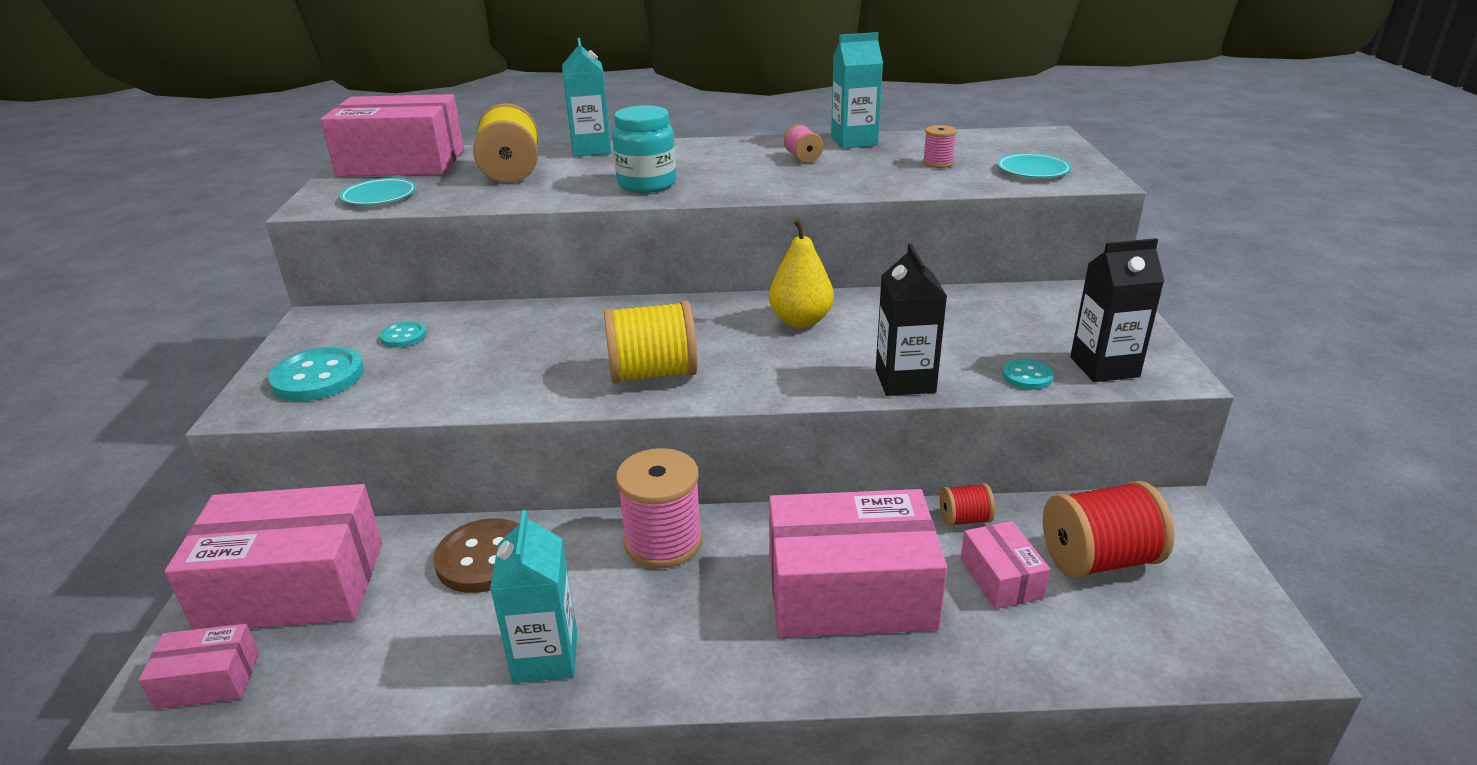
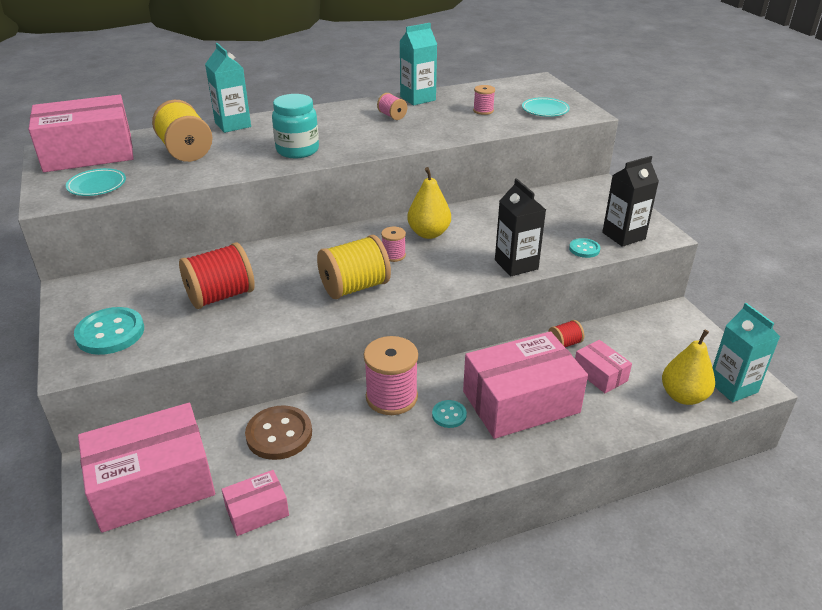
camera: 20 degrees left, 5 degrees up
pink box [139,624,259,710] -> pink box moved to [221,470,289,536]
turquoise button [380,321,427,348] -> turquoise button moved to [432,400,467,428]
turquoise carton [490,510,577,683] -> turquoise carton moved to [713,303,780,402]
red spool [1043,481,1175,579] -> red spool moved to [179,242,255,309]
none -> pink spool [381,227,406,262]
none -> yellow pear [662,329,715,405]

